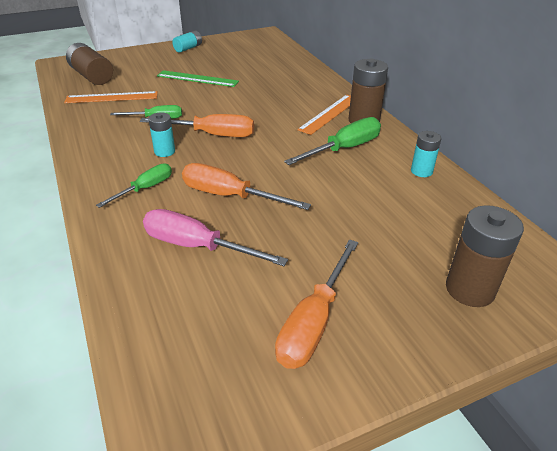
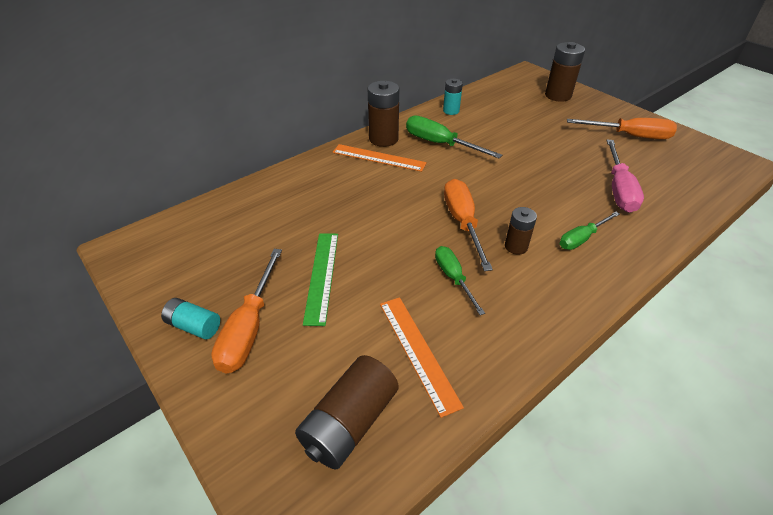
camera: 105 degrees left, 5 degrees up
green screwdriver [96,163,172,208] -> green screwdriver turned 60 degrees counterclockwise [560,212,620,250]
turquoise battery [148,112,175,157] -> brown battery [505,207,537,255]
orange screwdriver [182,163,311,210] -> orange screwdriver moved to [211,249,282,373]

